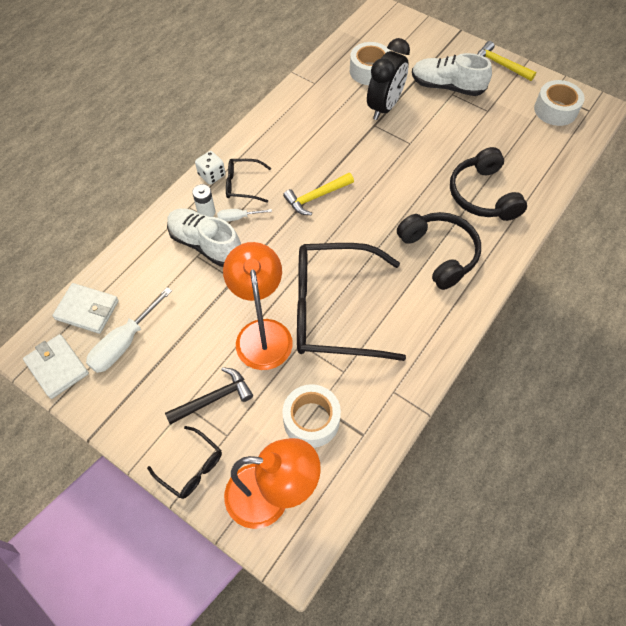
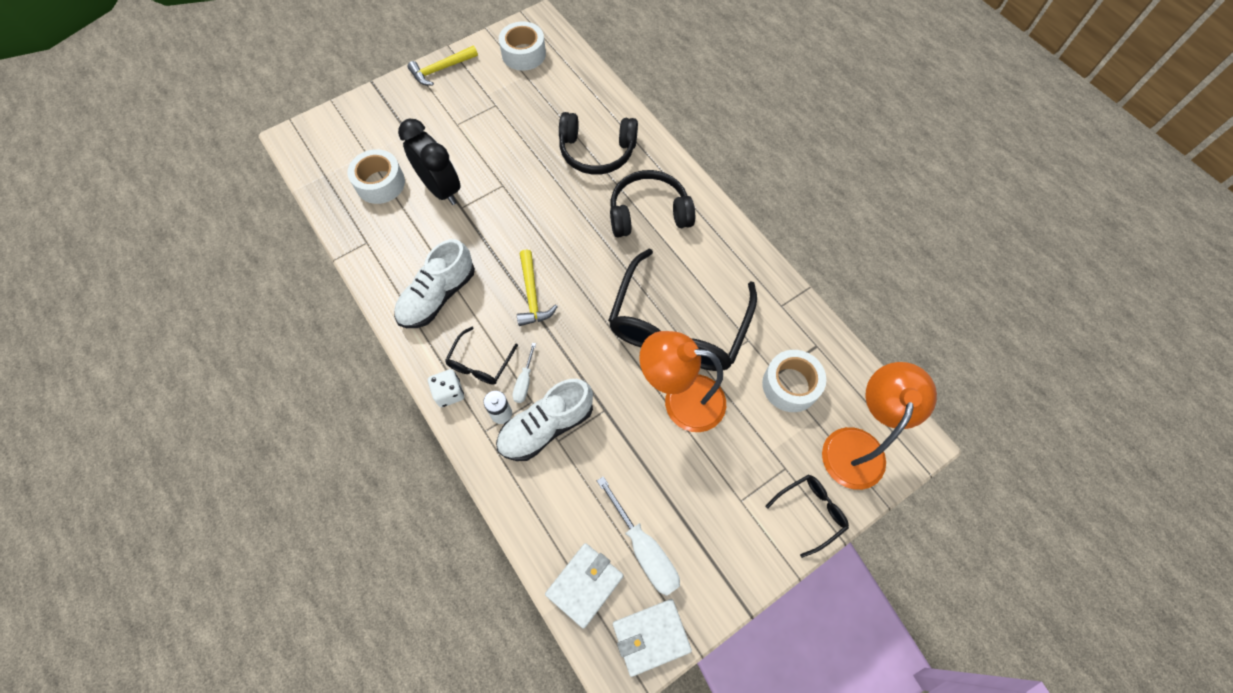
camera: 70 degrees left, 5 degrees up
black hammer [165,367,253,425] -> none
white shoe [412,53,492,96] -> white shoe moved to [394,239,475,328]

